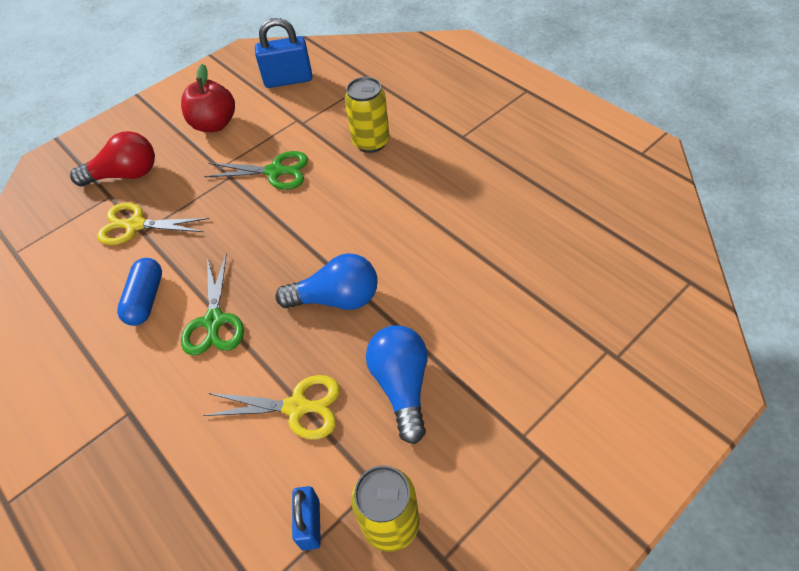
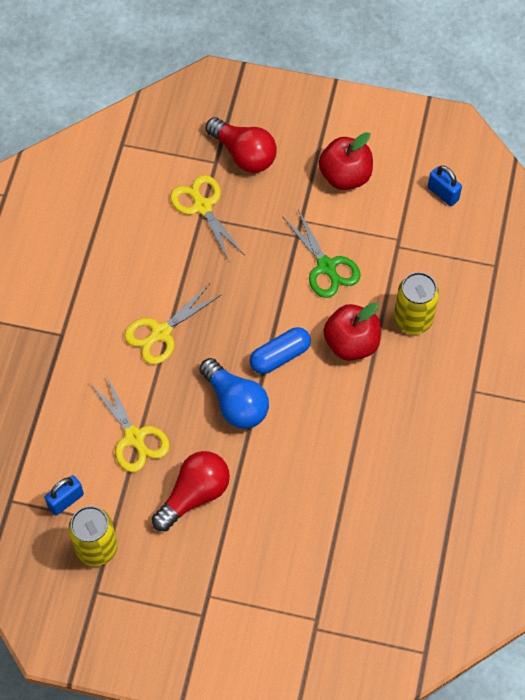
camera: 50 degrees right, 10 degrees up
blue capsule [117,258,162,326] -> blue capsule moved to [250,327,311,374]
green scissors [181,253,244,356] -> yellow scissors [124,284,222,364]
blue padlock [255,18,312,88] -> blue padlock [428,165,462,206], size x0.62
blue light bulb [366,325,428,444] -> red light bulb [152,451,230,531]
none -> red apple [323,303,381,361]

